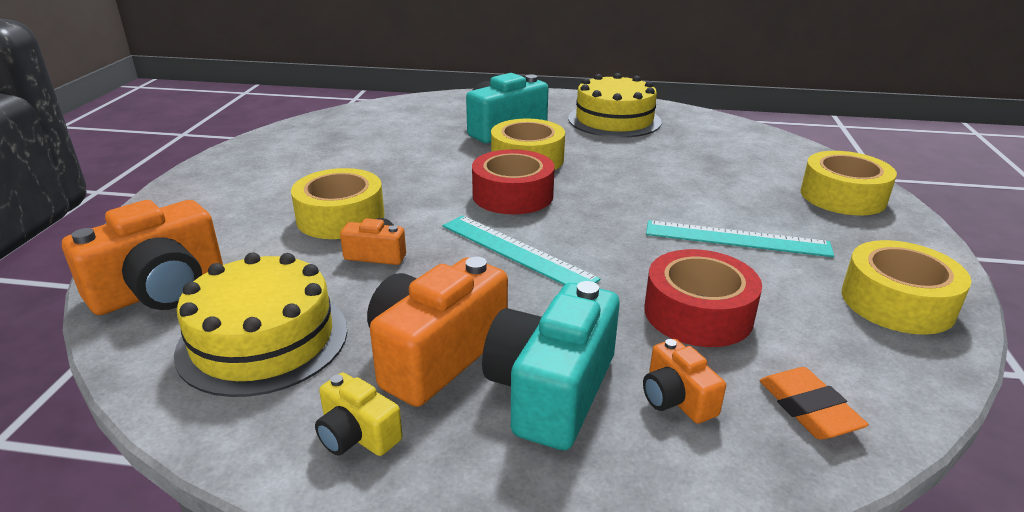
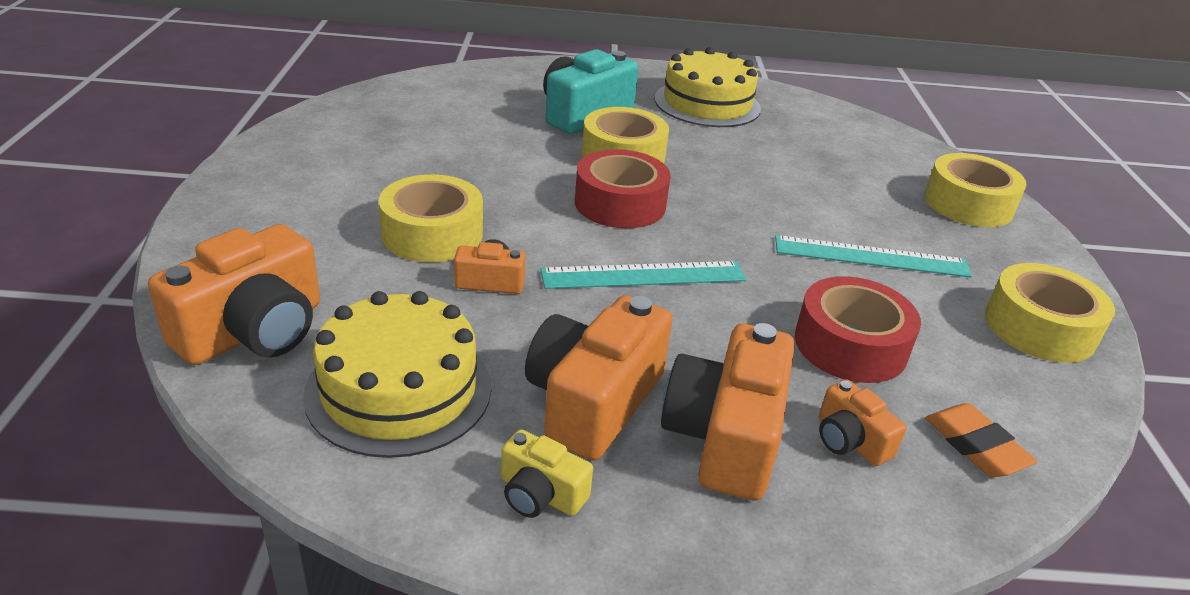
camera: 10 degrees left, 5 degrees up
turquoise ruler [443,216,600,285] -> turquoise ruler turned 45 degrees counterclockwise [540,261,746,289]
turquoise camera [482,281,620,450] -> orange camera [661,323,795,501]

